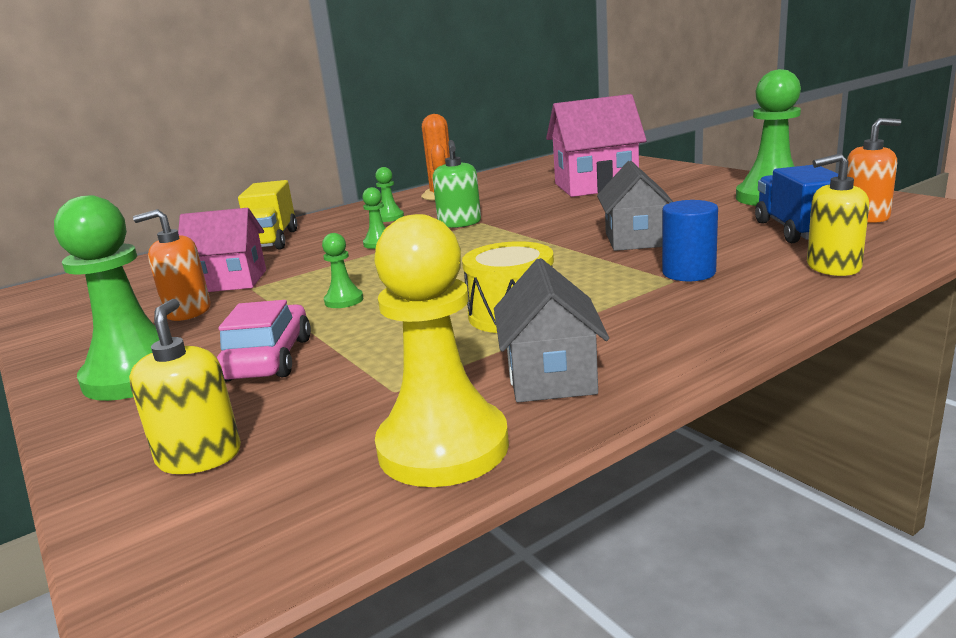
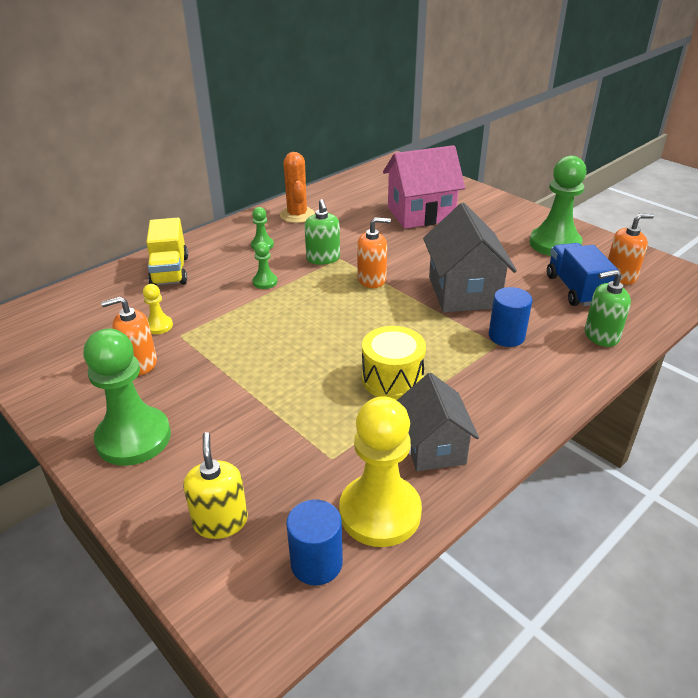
camera: 10 degrees left, 15 degrees up
pink house [178,208,266,292] -> yellow pawn [143,284,173,334]
pink car [217,300,311,382] -> none
green pawn [322,233,363,308] -> none
grey house [597,161,673,251] -> grey house [423,203,517,312], size x1.50
yellow soap dispenser [807,153,869,276] -> green soap dispenser [585,269,631,347]
none -> blue cylinder [286,499,343,585]
none -> orange soap dispenser [357,217,391,288]

